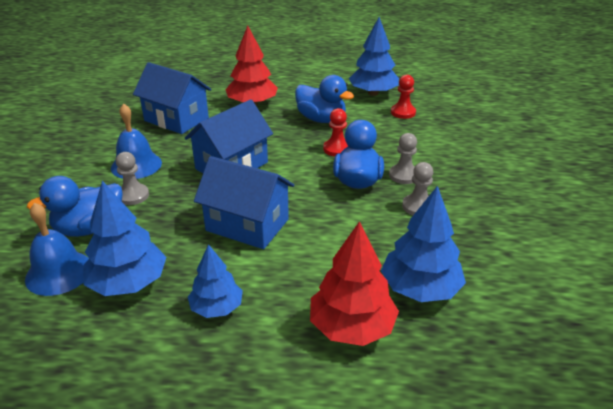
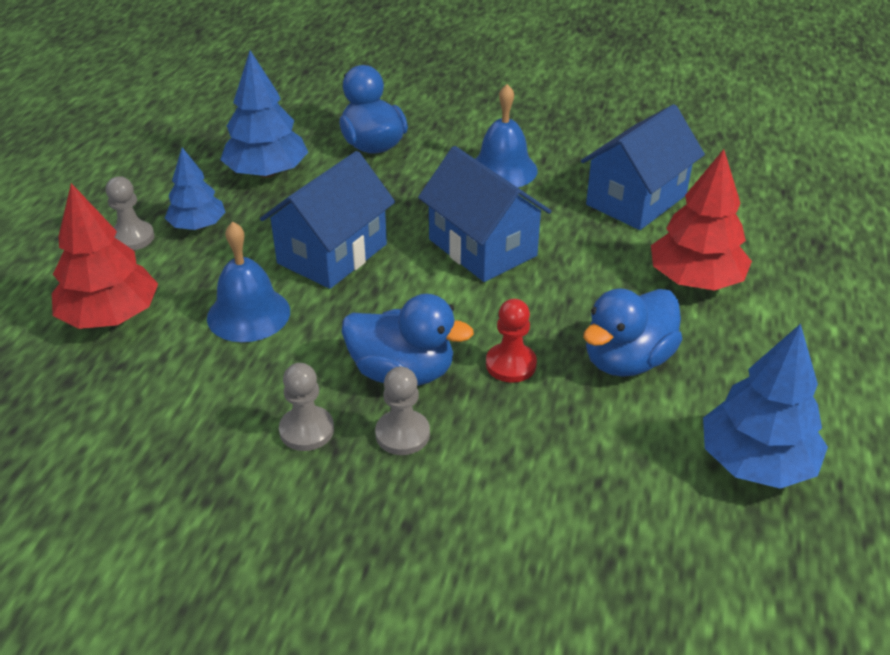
camera: 100 degrees right, 5 degrees up
blue bell [25,203,89,296] -> blue bell moved to [207,222,290,342]
grey pawn [116,152,149,205] -> grey pawn moved to [106,176,155,250]
blue tree [381,186,466,302] -> none
red pawn [391,75,416,119] -> none

